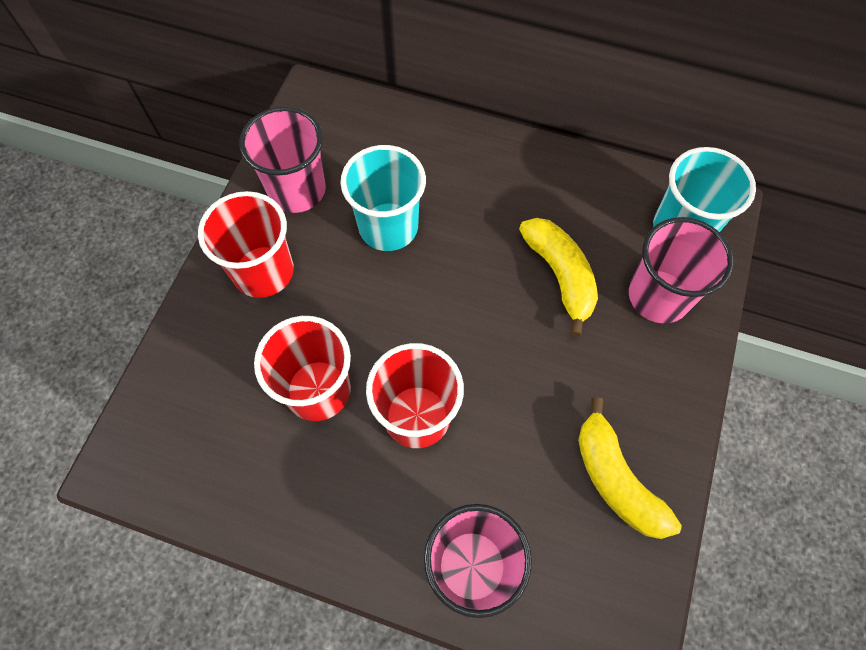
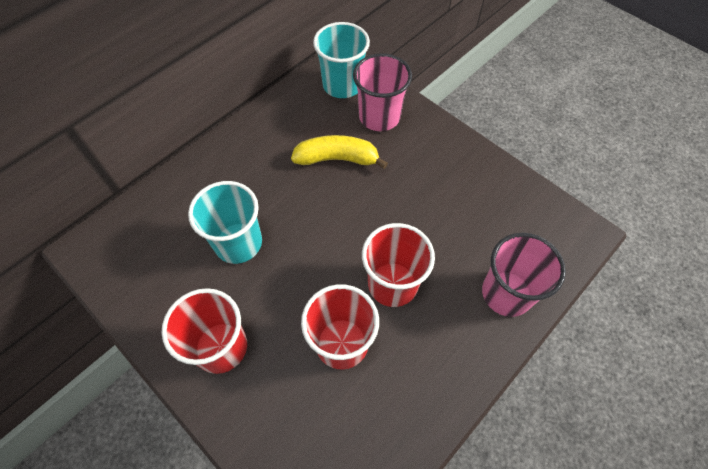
camera: 65 degrees left, 5 degrees down
pink cup [240,107,326,213] -> none
yellow banana [578,397,682,539] -> none

